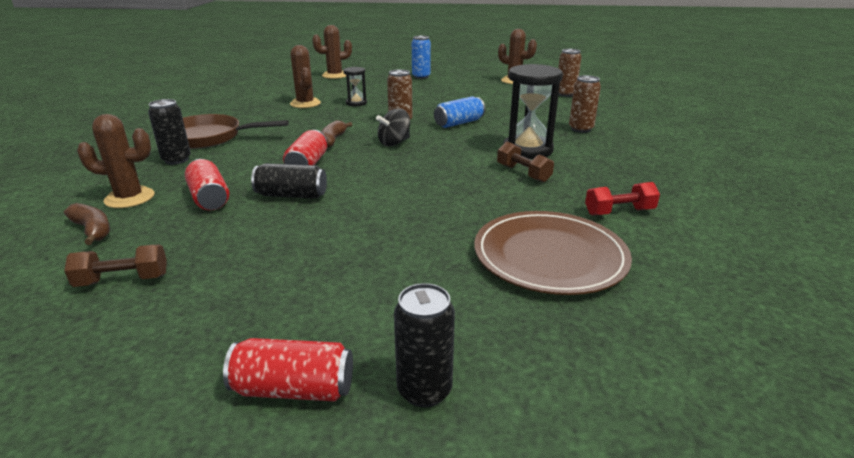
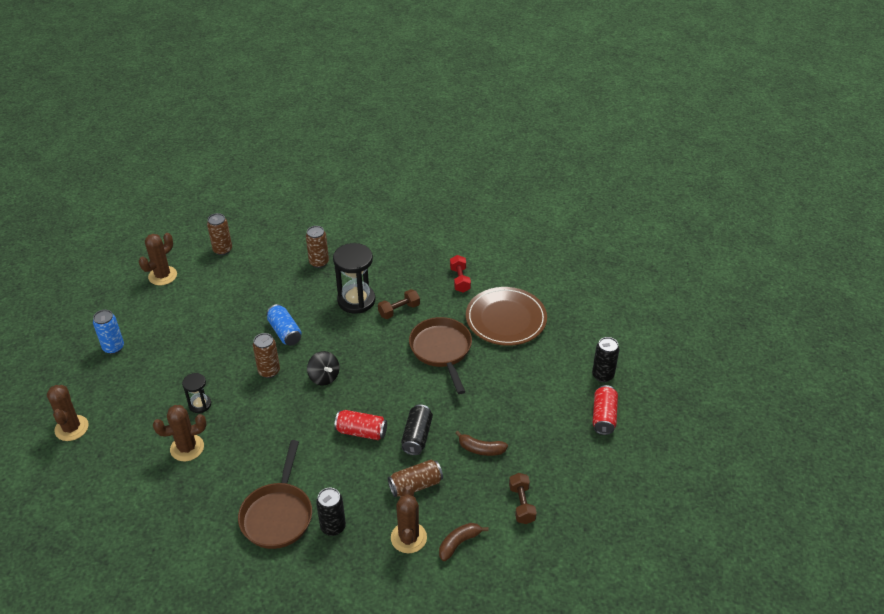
camera: 85 degrees left, 15 degrees up
red can [185,159,229,210] -> brown can [388,460,443,497]
brown banana [321,120,352,148] -> brown banana moved to [455,431,508,456]
none -> brown pan [409,317,472,394]

